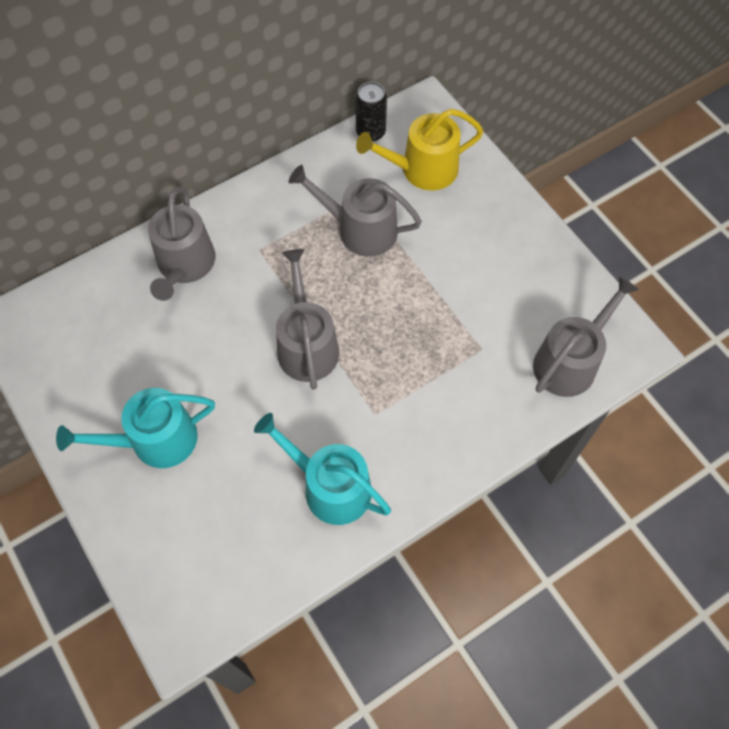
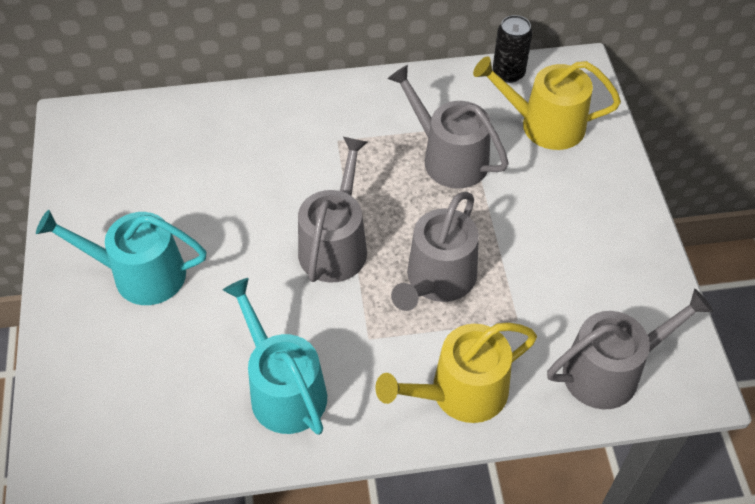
camera: 25 degrees right, 10 degrees down
grey watering can [148,187,215,301] -> grey watering can moved to [391,192,479,311]
none -> yellow watering can [375,322,537,423]

